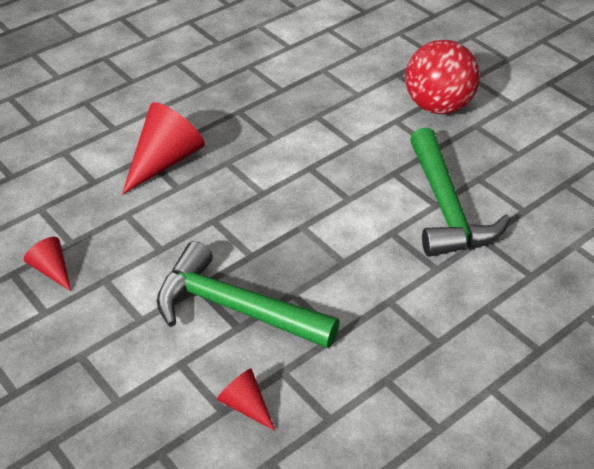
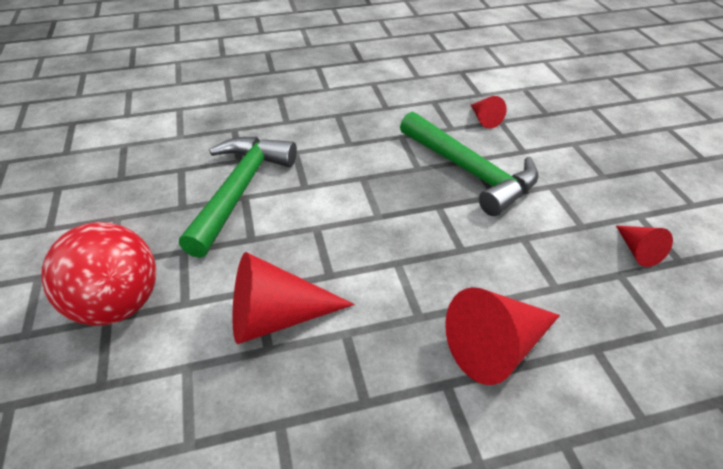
camera: 155 degrees left, 0 degrees up
none -> red cone [233,252,354,344]

